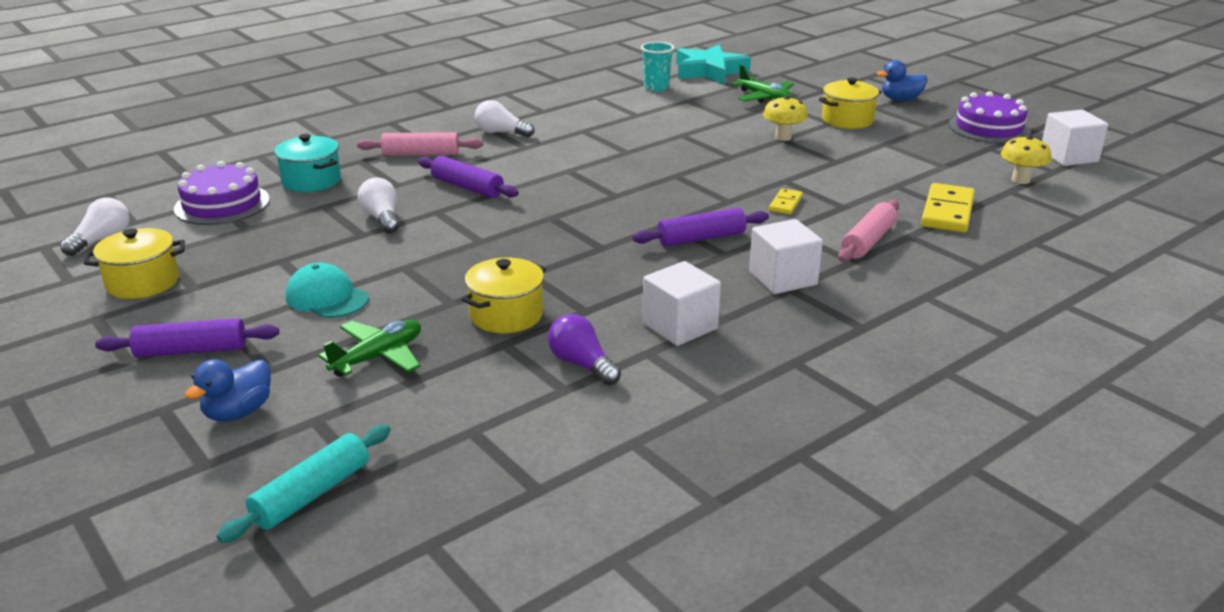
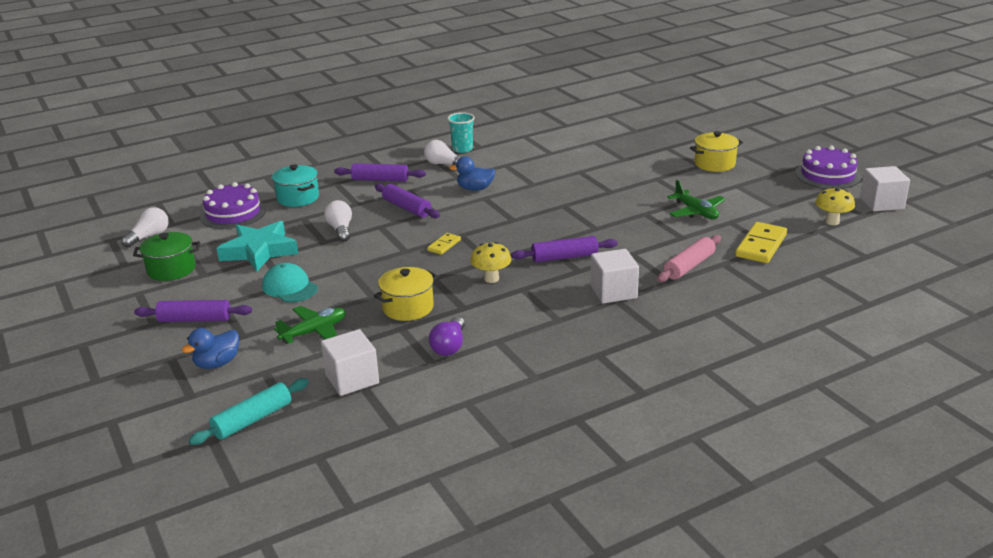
camera: 10 degrees right, 0 degrees up
yellow pot [83,228,185,299] -> green pot [133,232,200,281]
pink rolling pin [357,132,483,156] -> purple rolling pin [334,163,426,182]
purple light bulb [548,314,621,385] -> purple light bulb turned 135 degrees counterclockwise [429,317,465,356]
turquoise cup [641,42,674,91] -> turquoise cup moved to [447,112,475,153]
white cube [642,261,721,346] -> white cube moved to [321,329,379,396]
turquoise star [676,44,751,84] -> turquoise star moved to [216,221,298,271]
green plane [732,65,794,103] -> green plane moved to [667,180,725,219]
yellow mushroom [763,96,808,141] -> yellow mushroom moved to [470,242,512,283]
yellow domino [769,188,803,214] -> yellow domino moved to [427,233,461,255]
blue duck [877,60,928,101] -> blue duck moved to [449,156,496,191]

